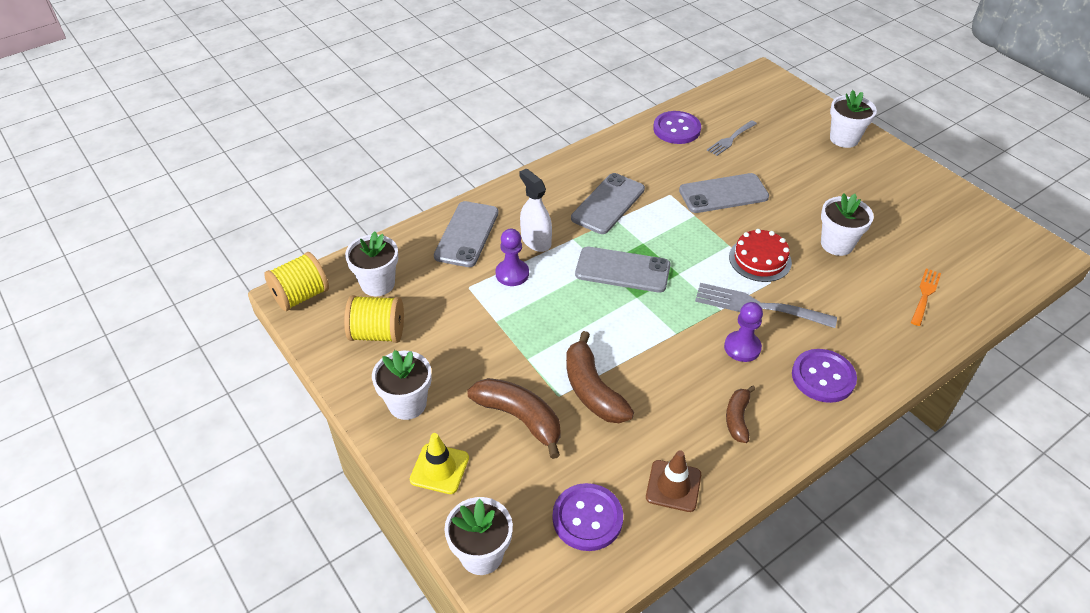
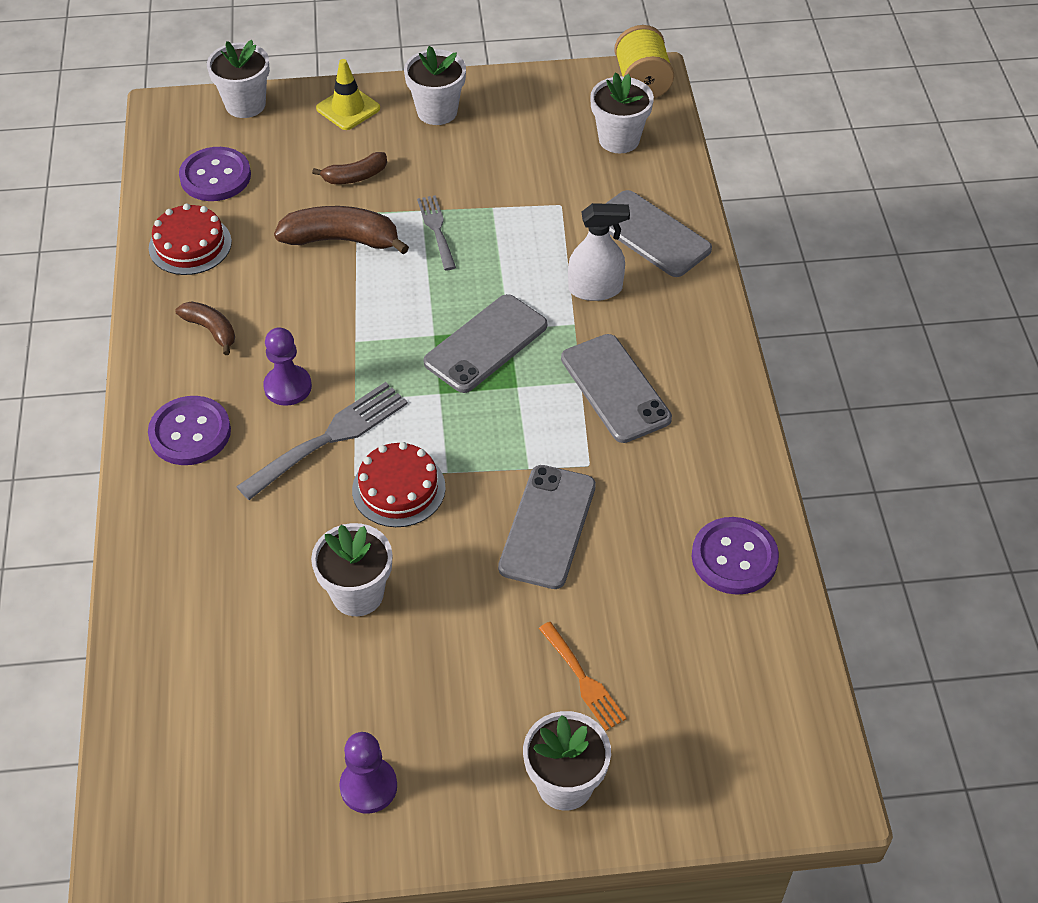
camera: 120 degrees right, 5 degrees up
yellow spool [344,295,404,343] -> none
brown banana [467,378,561,459] -> brown banana [312,152,387,184], size x0.59
purple pawn [496,229,529,286] -> purple pawn moved to [339,732,397,814]
brown traffic cone [646,450,701,512] -> red cake [149,204,232,275]
grey fork [707,120,757,156] -> grey fork moved to [417,195,456,270]
orange fork [911,268,941,326] -> orange fork moved to [539,622,627,731]

